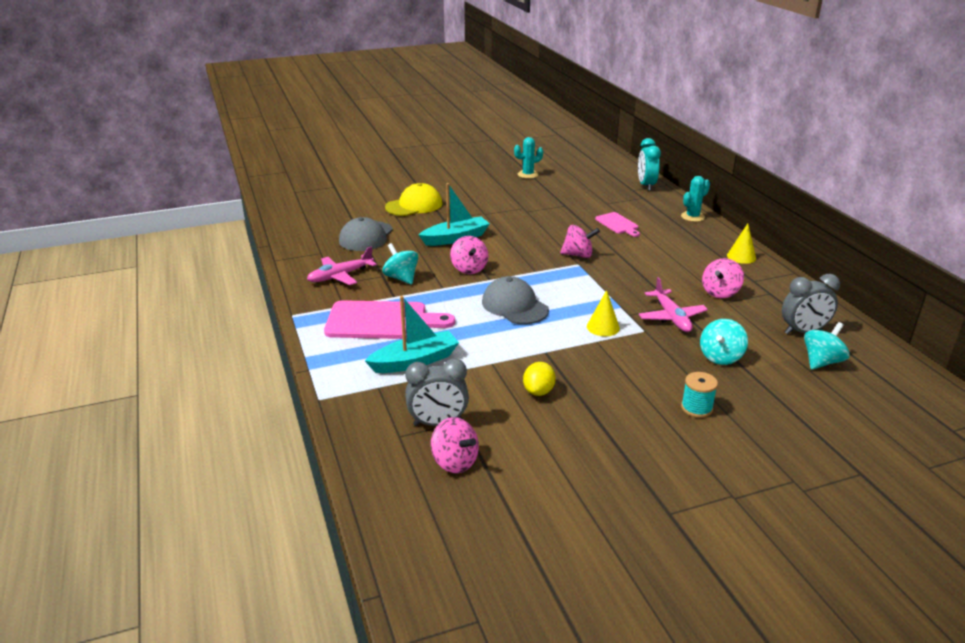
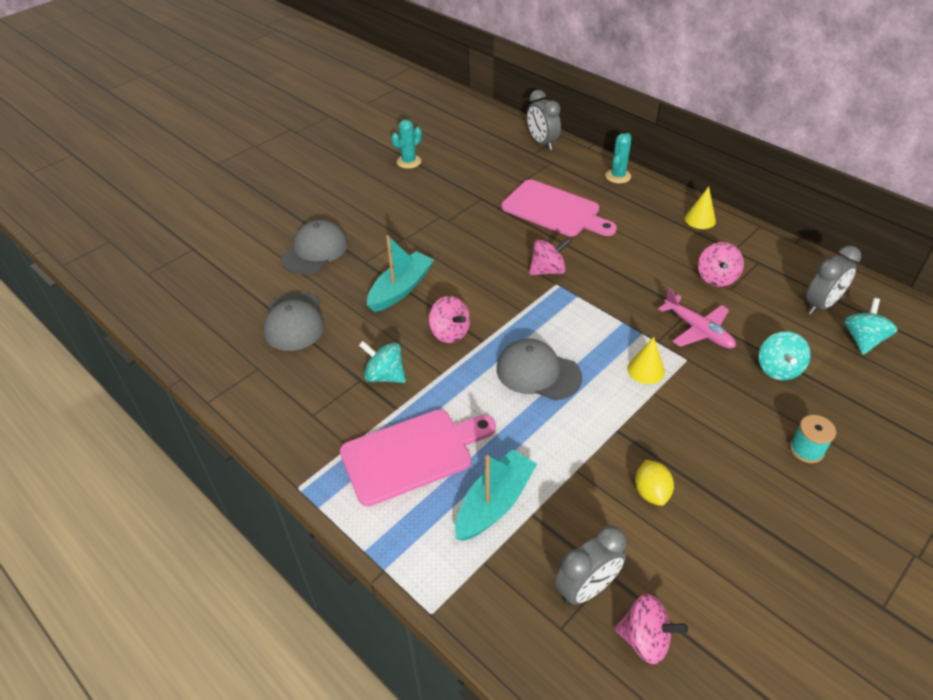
camera: 25 degrees left, 15 degrees up
pink plane [307,246,377,285] -> none
yellow cap [385,183,442,216] -> grey cap [281,220,348,274]
pink cutting board [595,212,640,237] -> pink cutting board [501,180,617,236], size x1.89
turquoise clock [638,138,661,191] -> grey clock [527,90,561,150]

